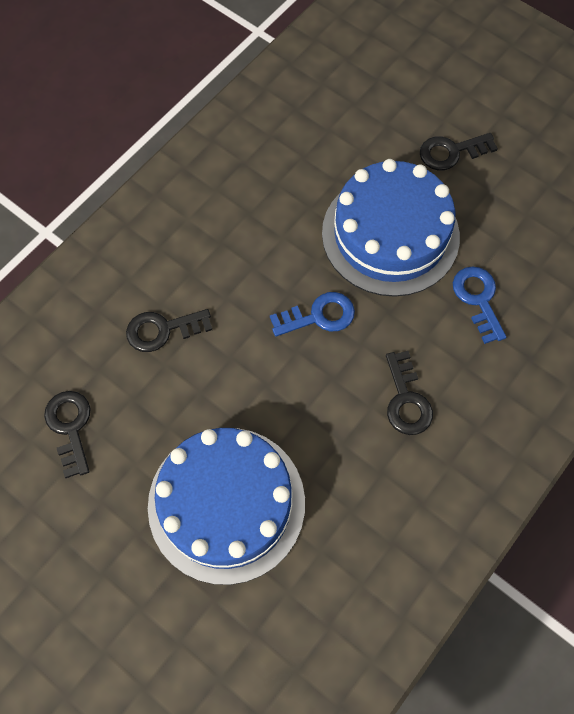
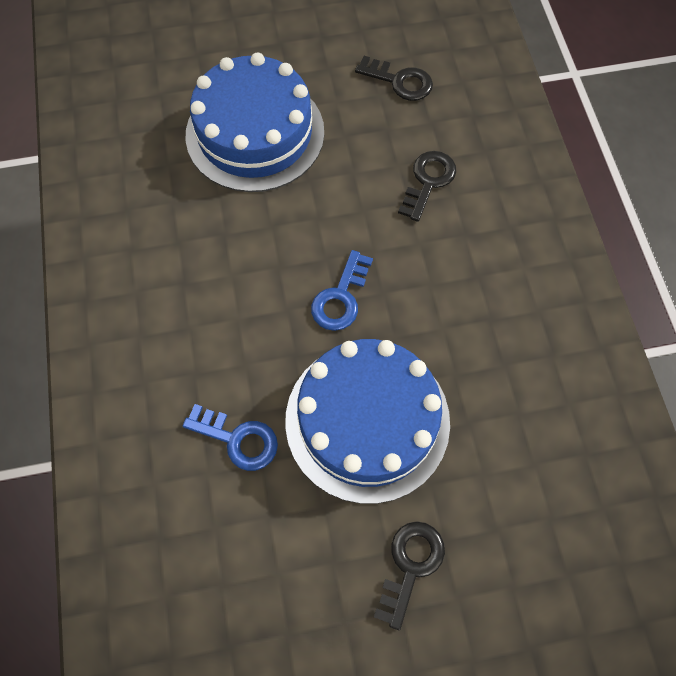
camera: 130 degrees right, 0 degrees up
black key [386,351,433,435] -> none

